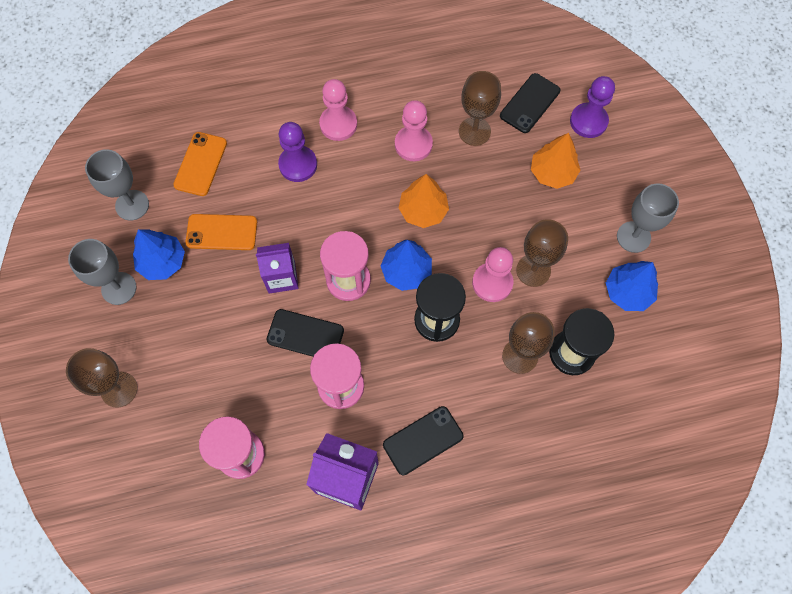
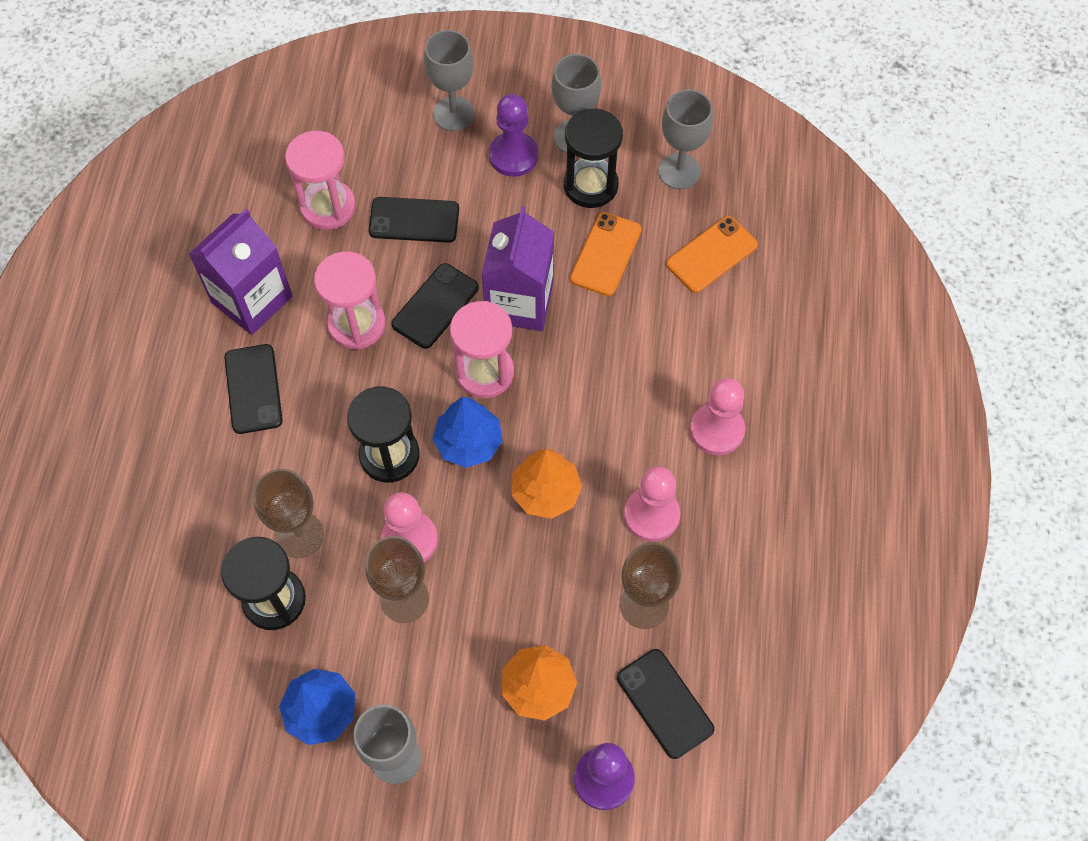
camera: 110 degrees right, 5 degrees down
brown goblet [66,348,137,408] -> grey goblet [424,30,475,131]
blue tree [133,229,185,280] -> black hourglass [564,108,623,208]
orange phone [173,132,227,196] -> orange phone turned 75 degrees counterclockwise [666,216,758,293]
purple carton [256,243,299,294] -> purple carton [481,206,554,331], size x1.51
purple pawn [278,122,317,182] -> purple pawn moved to [489,94,538,177]
none -> black phone [368,197,459,243]

